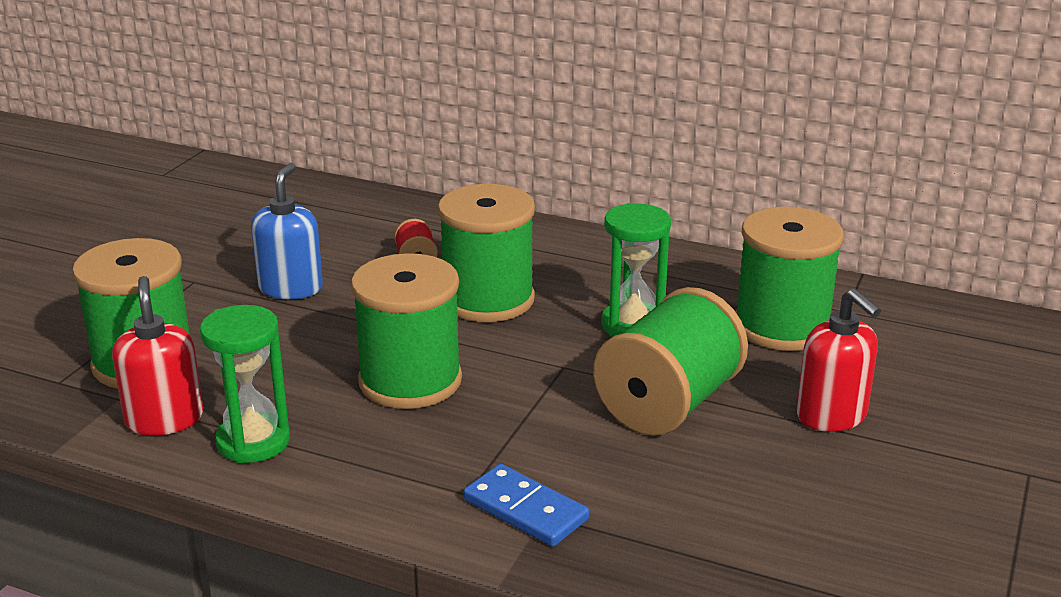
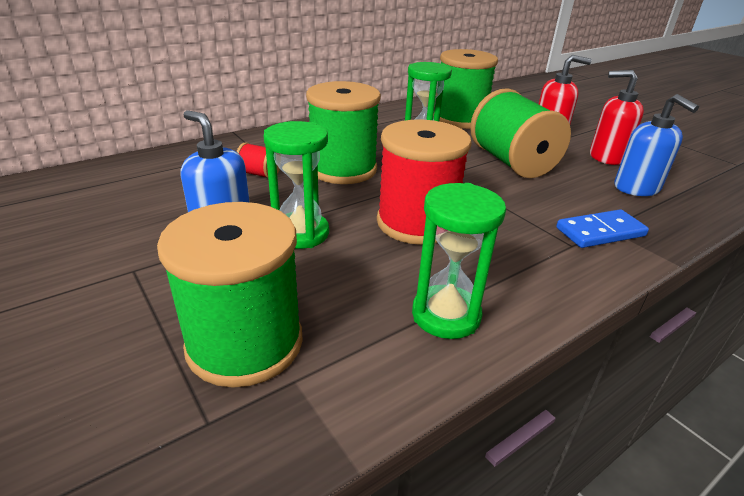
camera: 60 degrees left, 5 degrees up
red soap dispenser [112,276,203,436] -> red soap dispenser moved to [590,70,644,165]
green spool [351,253,462,409] -> red spool [377,120,472,245]
none -> green hourglass [264,121,329,249]
none -> blue soap dispenser [614,94,699,196]

